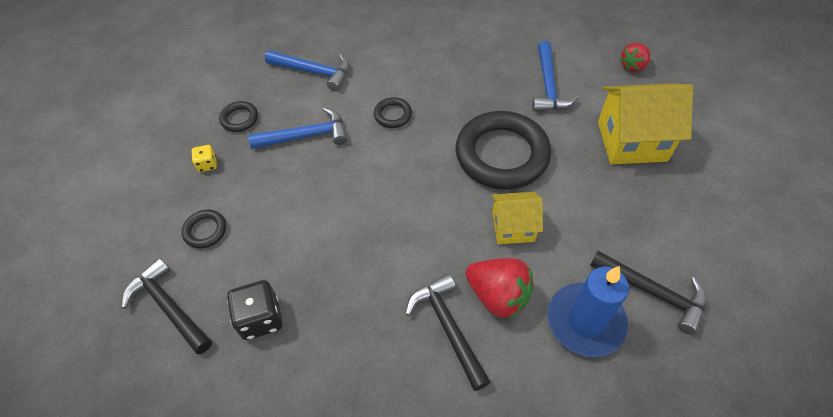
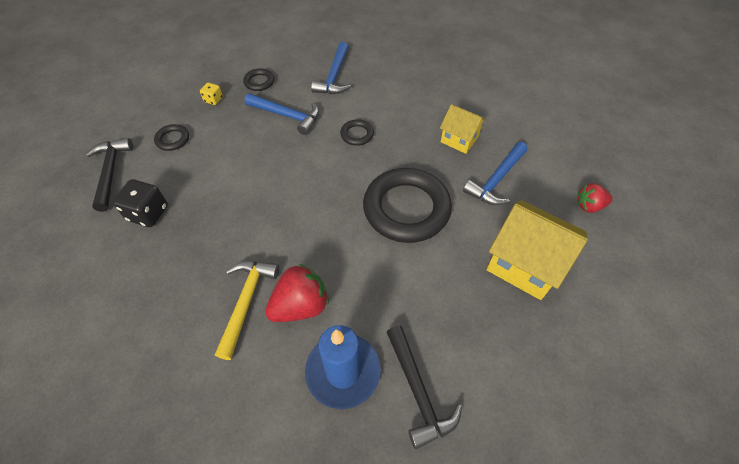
camera: 35 degrees right, 0 degrees up
blue hammer [265,50,349,91] -> blue hammer turned 45 degrees clockwise [311,42,351,94]
black hammer [405,273,491,391] -> yellow hammer [215,261,279,360]
red strawberry [465,258,534,319] -> red strawberry turned 105 degrees counterclockwise [265,264,329,322]
yellow house [492,192,543,244] -> yellow house moved to [440,104,486,154]

